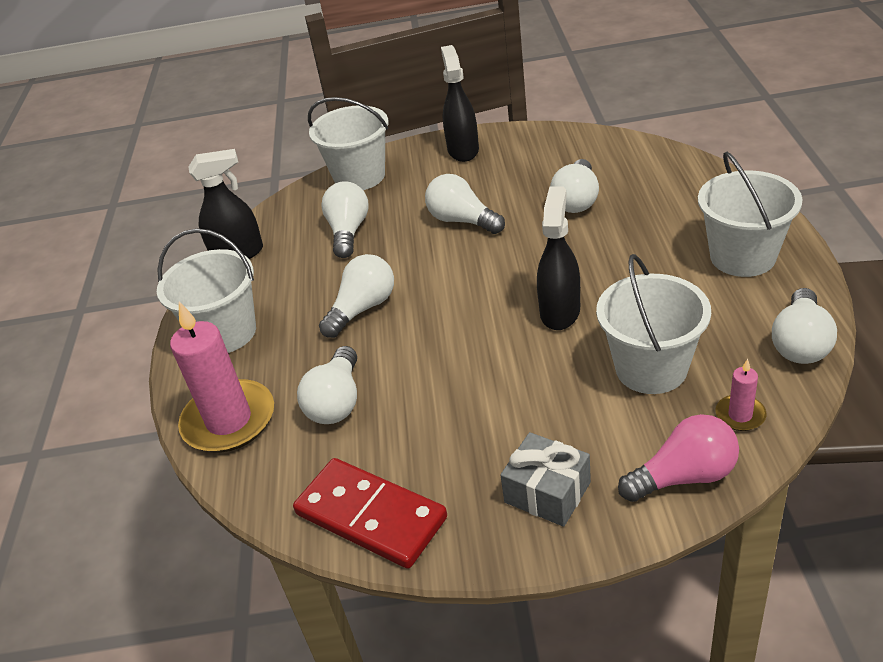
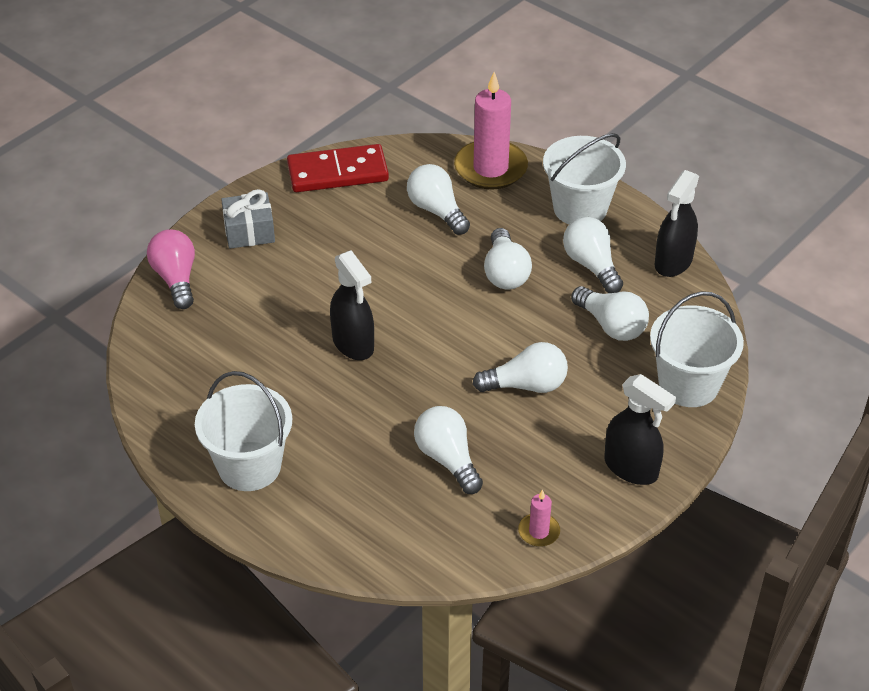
camera: 130 degrees right, 5 degrees up
white bucket [596,254,711,394] -> none
pink light bulb [618,414,739,502] -> pink light bulb turned 135 degrees clockwise [147,229,195,309]
pink candle [715,359,766,431] -> pink candle moved to [518,490,560,547]
white light bulb [772,288,837,364] -> white light bulb moved to [563,217,623,293]

